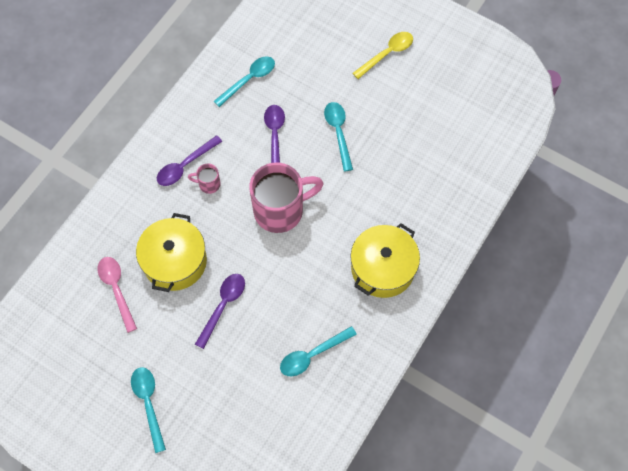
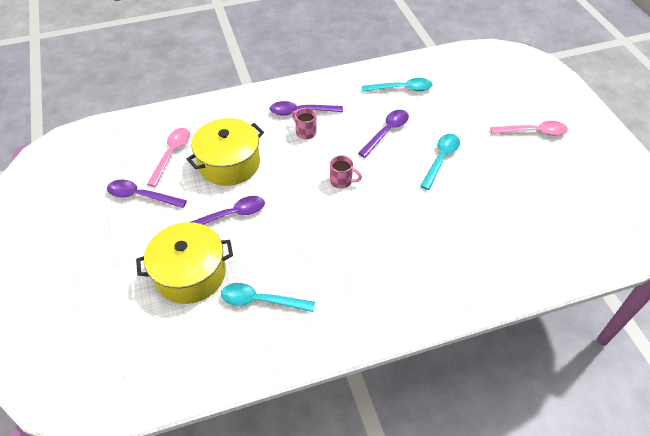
camera: 40 degrees right, 15 degrees down
turquoise spoon [131,367,166,453] -> none
pink mug [249,163,324,233] -> pink mug [330,155,362,189], size x0.44
yellow pot [351,223,420,298] -> yellow pot moved to [136,222,233,304]
yellow spoon [352,32,413,79] -> pink spoon [490,121,568,136]
none -> purple spoon [107,179,187,208]

